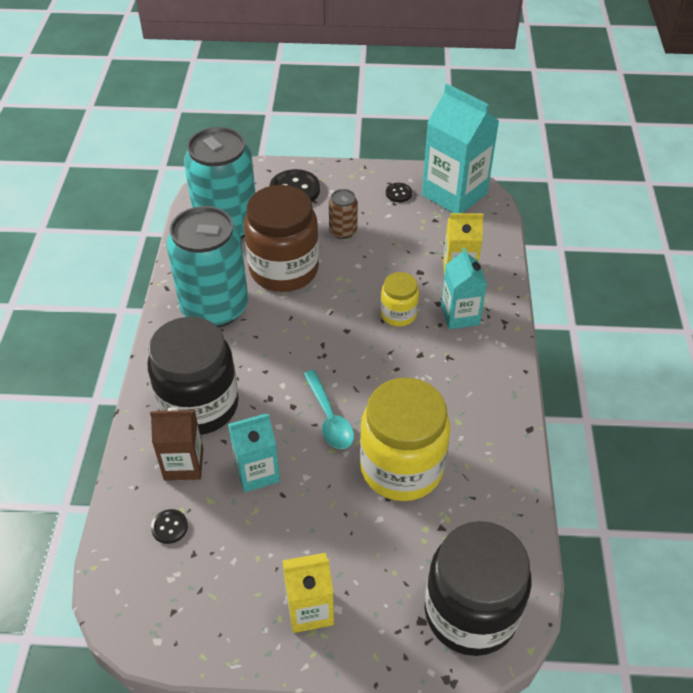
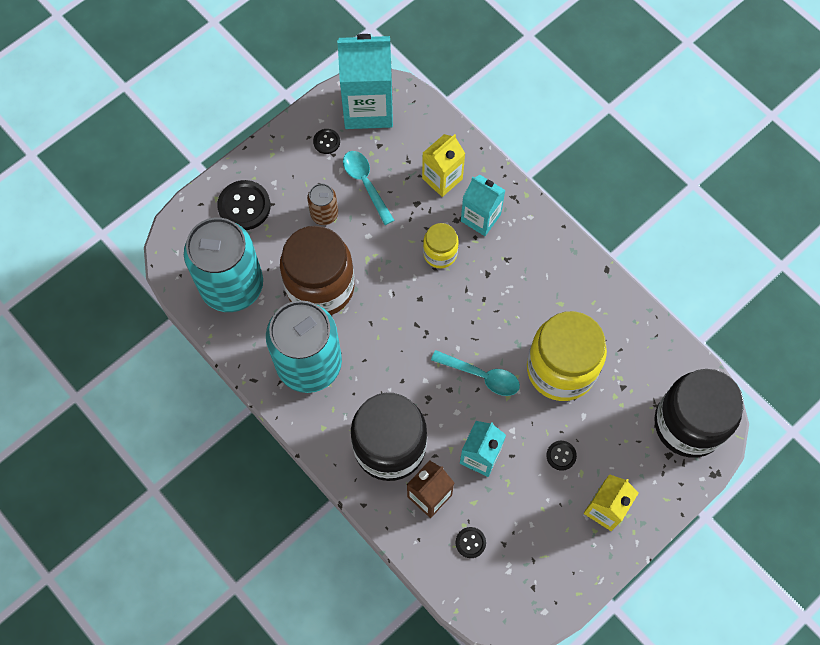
camera: 45 degrees left, 20 degrees up
none -> turquoise spoon [343,151,394,225]
none -> black button [547,441,577,471]

